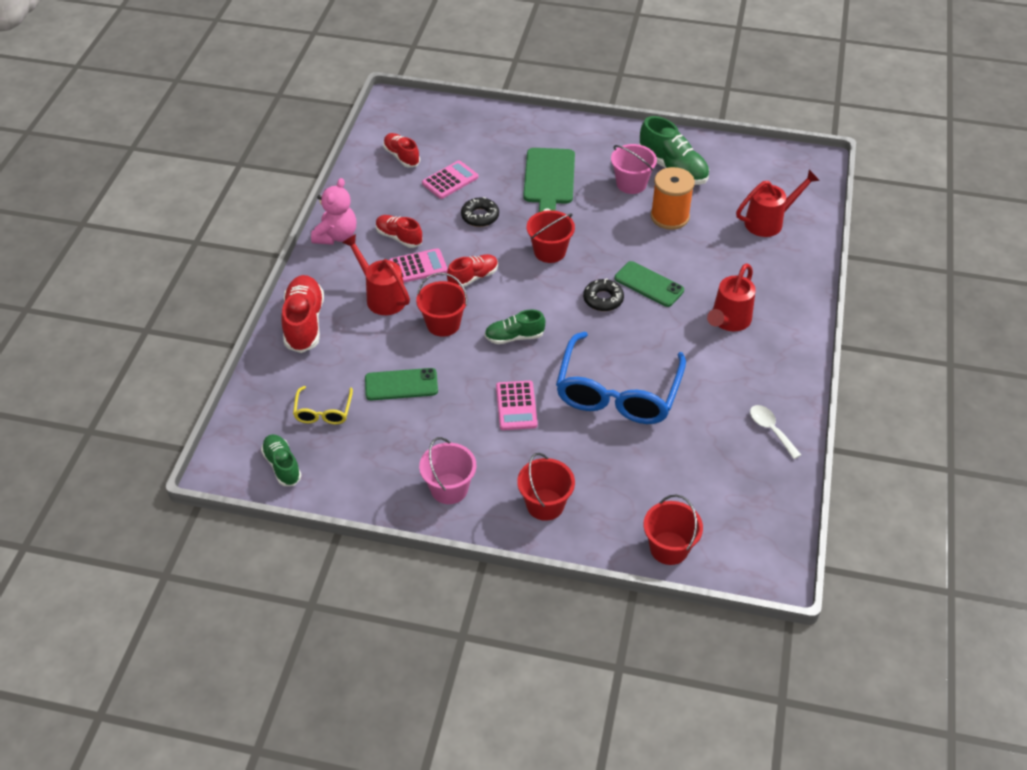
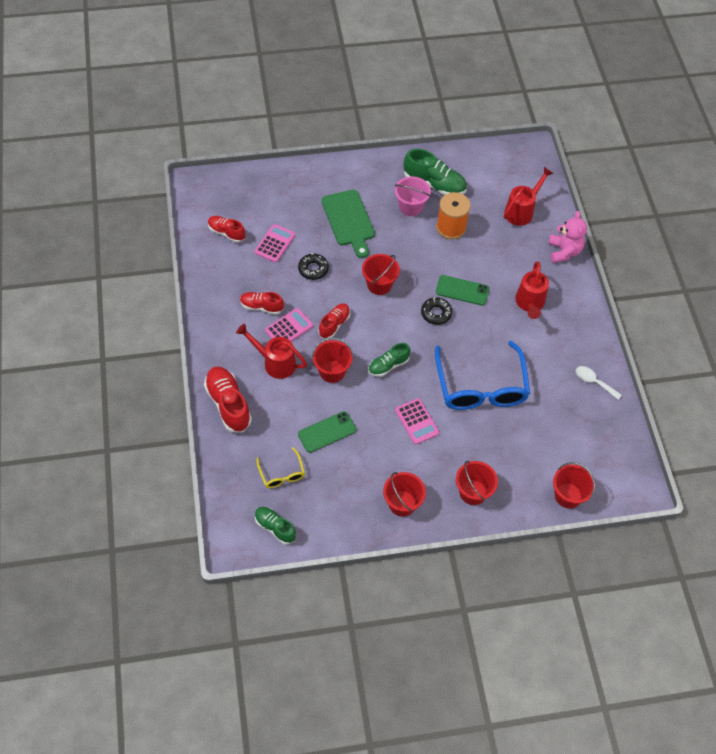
camera: 25 degrees left, 10 degrees up
pink teddy bear [311,178,356,245] -> pink teddy bear moved to [548,211,587,263]
pink bucket [419,437,476,504] -> red bucket [383,472,426,517]

